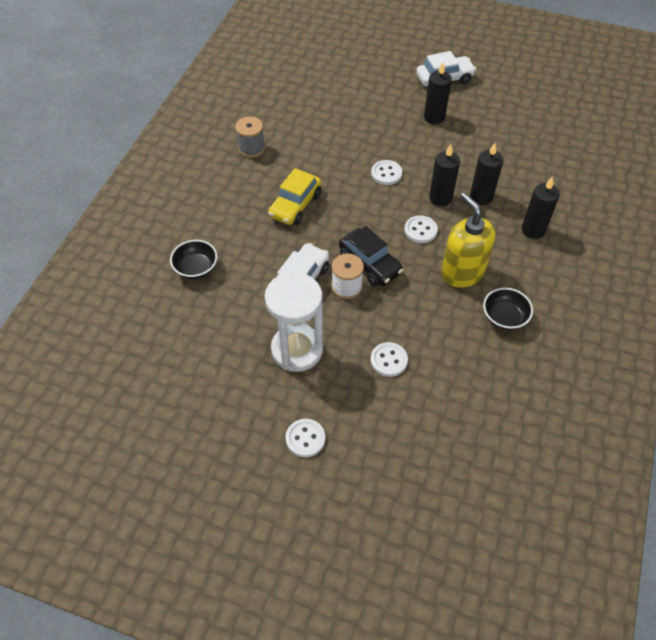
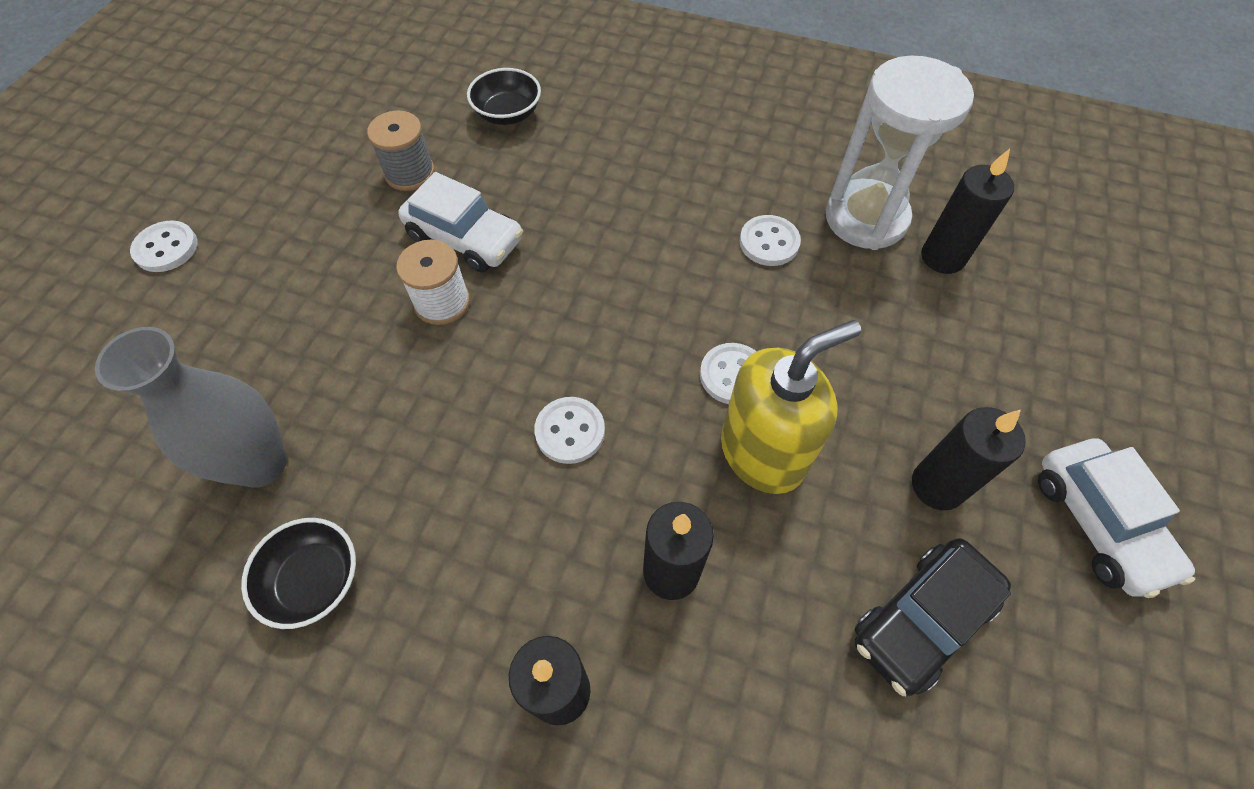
camera: 90 degrees right, 5 degrees up
grey spool [235,116,265,158] -> grey spool moved to [367,110,435,191]
white hourglass [264,272,323,372] -> white hourglass moved to [826,56,974,250]
yellow car [268,168,321,225] -> none
black car [339,226,403,286] -> black car moved to [855,538,1011,696]
white button [371,342,408,377] -> white button moved to [739,215,801,266]
black candle [429,144,460,206] -> black candle moved to [921,149,1014,274]
yellow soap dispenser [441,193,496,288] -> yellow soap dispenser moved to [721,320,861,494]
none -> grey vase [95,327,287,488]

